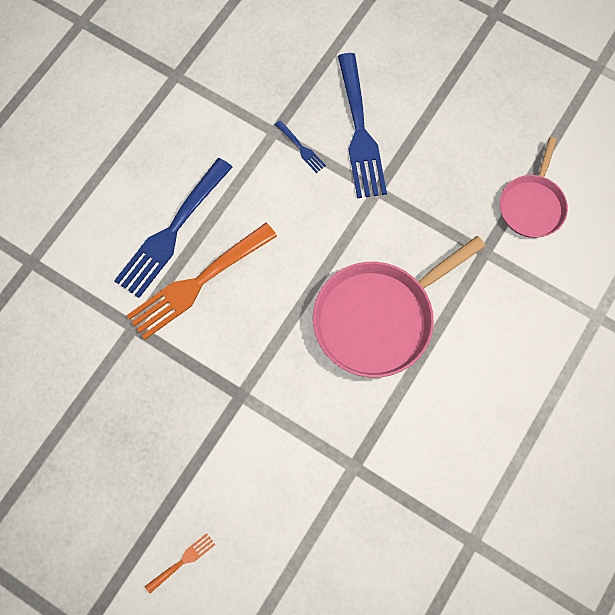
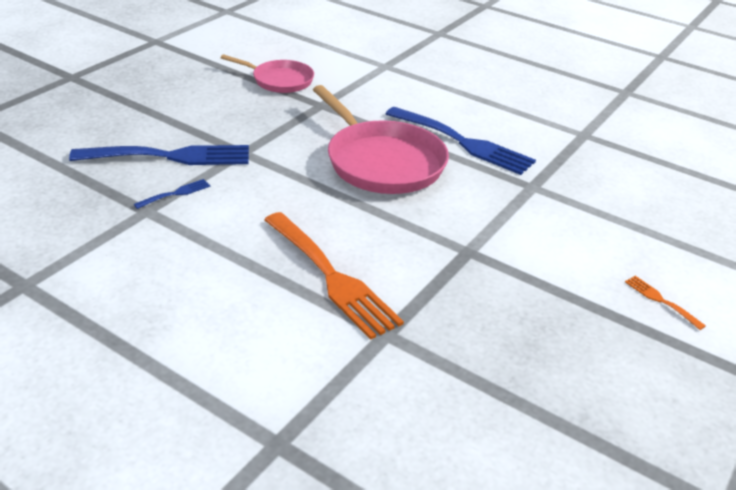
camera: 90 degrees left, 35 degrees down
blue fork [114,158,232,298] -> blue fork moved to [386,107,536,175]

